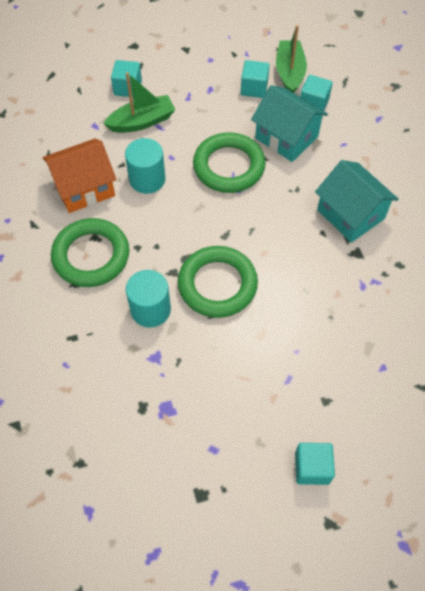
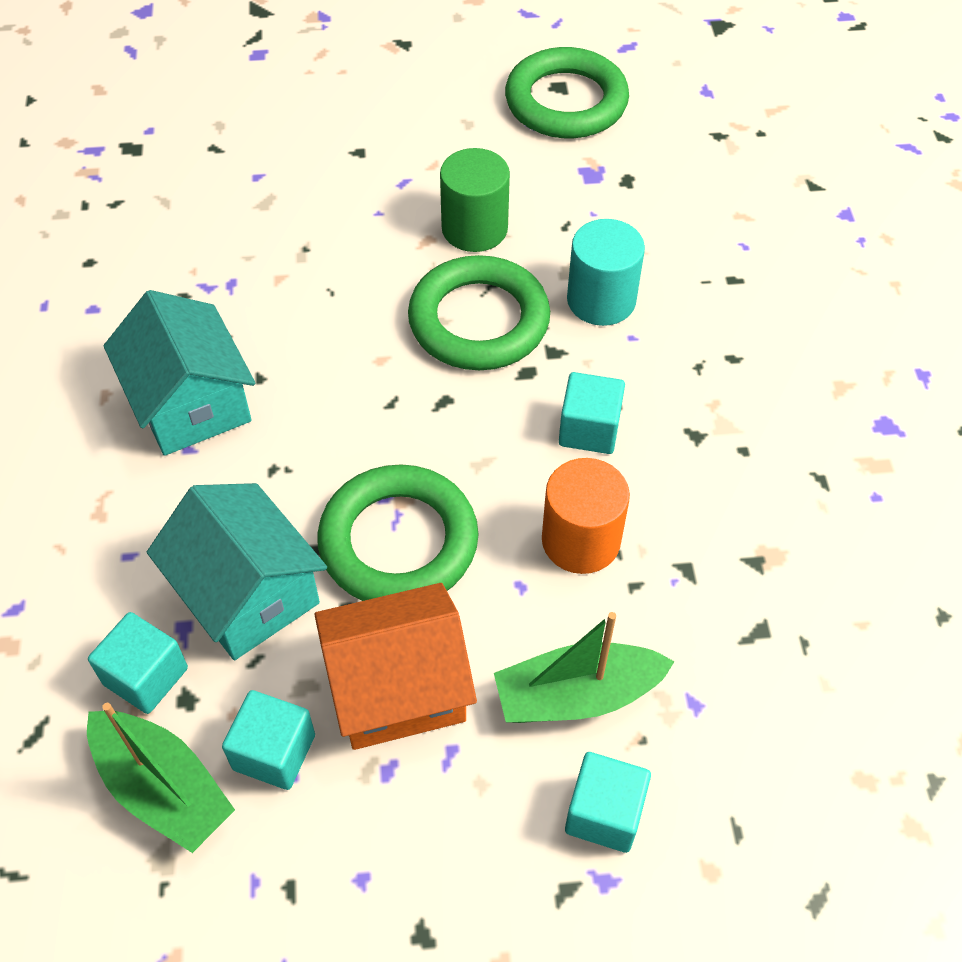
camera: 170 degrees left, 5 degrees down
orange house [42,139,116,213] -> orange house moved to [314,583,477,750]
green ring [51,218,129,287] -> green ring moved to [505,47,629,138]
turquoise cylinder [125,138,165,194] -> orange cylinder [542,458,630,574]
green boat [276,25,307,93] -> green boat turned 60 degrees counterclockwise [87,703,235,853]
turquoise cube [295,443,335,485] -> turquoise cube moved to [559,372,625,454]
none -> green cylinder [440,148,510,252]

